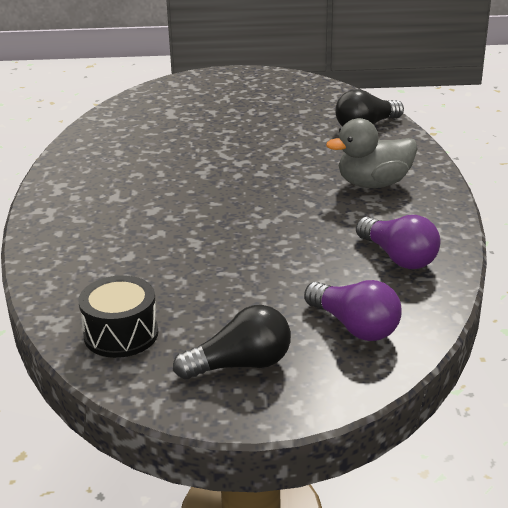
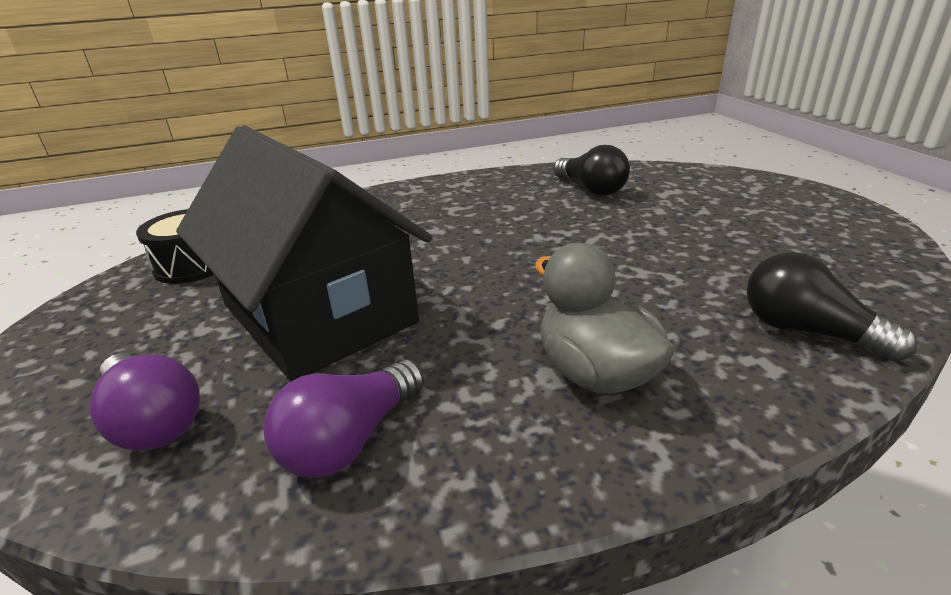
camera: 75 degrees right, 0 degrees up
black light bulb [173,305,291,380] -> black light bulb moved to [554,145,630,196]
purple light bulb [304,280,402,341] -> purple light bulb turned 75 degrees counterclockwise [89,353,200,451]
none -> black house [176,125,432,381]

